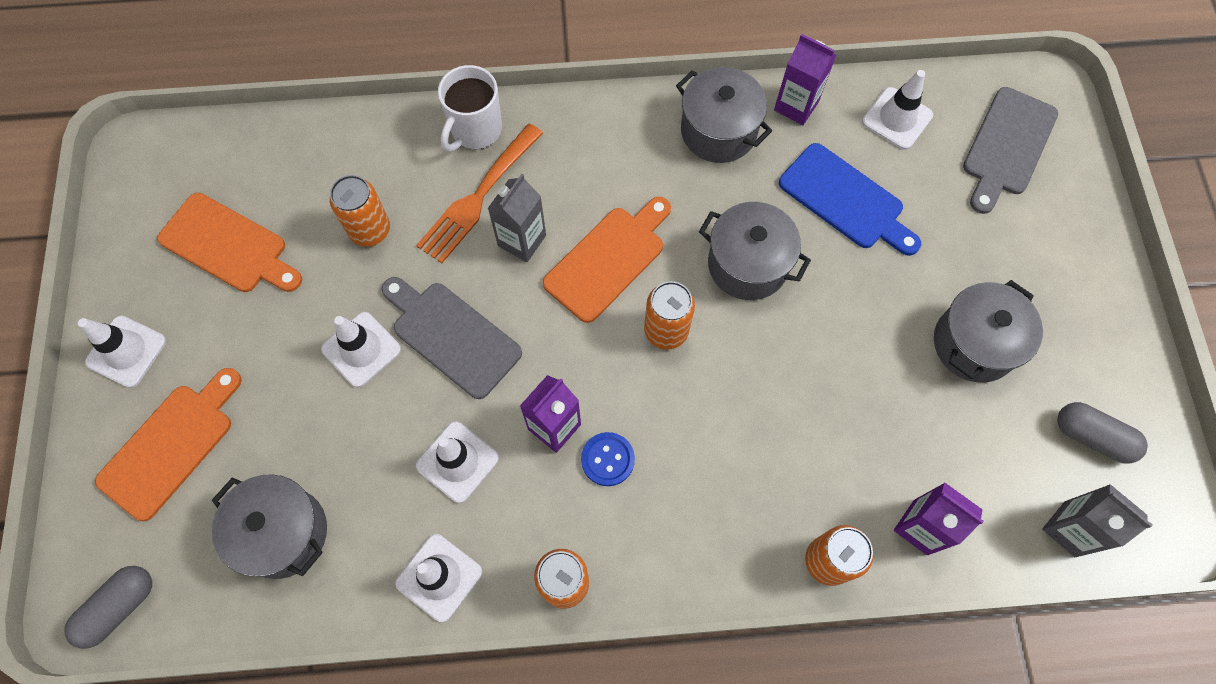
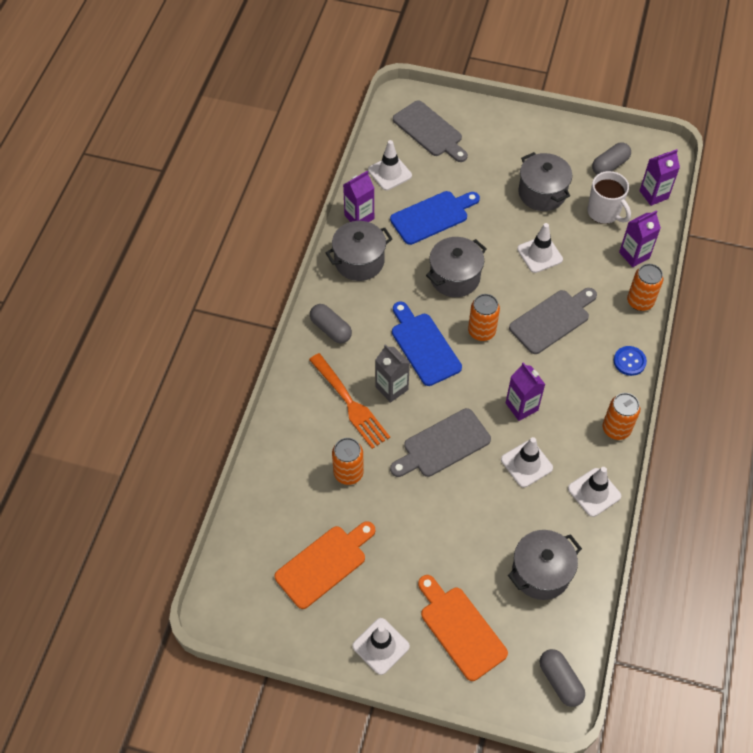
camera: 70 degrees left, 10 degrees down
white traffic cone [321,312,401,388] -> white traffic cone moved to [517,223,563,273]
white mug [438,65,502,152] -> white mug moved to [587,171,631,224]
orange cutting board [543,197,671,323] -> blue cutting board [392,301,462,386]
blue button [581,432,635,486] -> blue button moved to [614,346,647,376]
grey carton [1042,484,1153,557] -> purple carton [639,149,680,206]
none -> grey capsule [310,304,352,343]
none -> grey cutting board [509,288,597,354]

